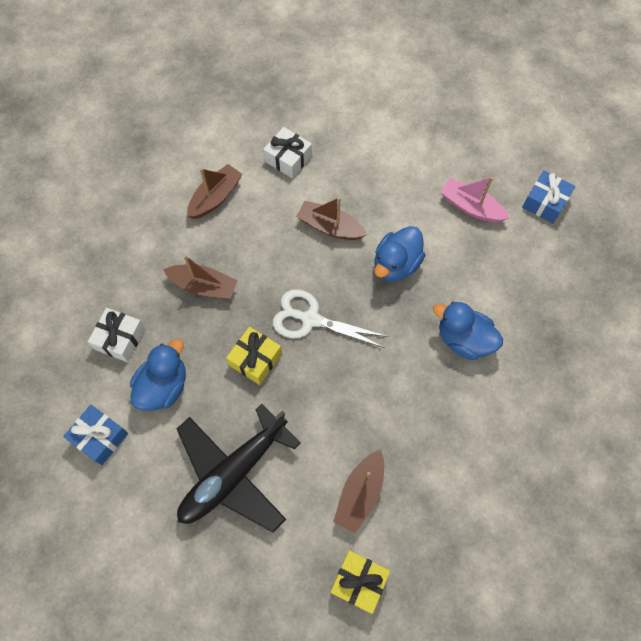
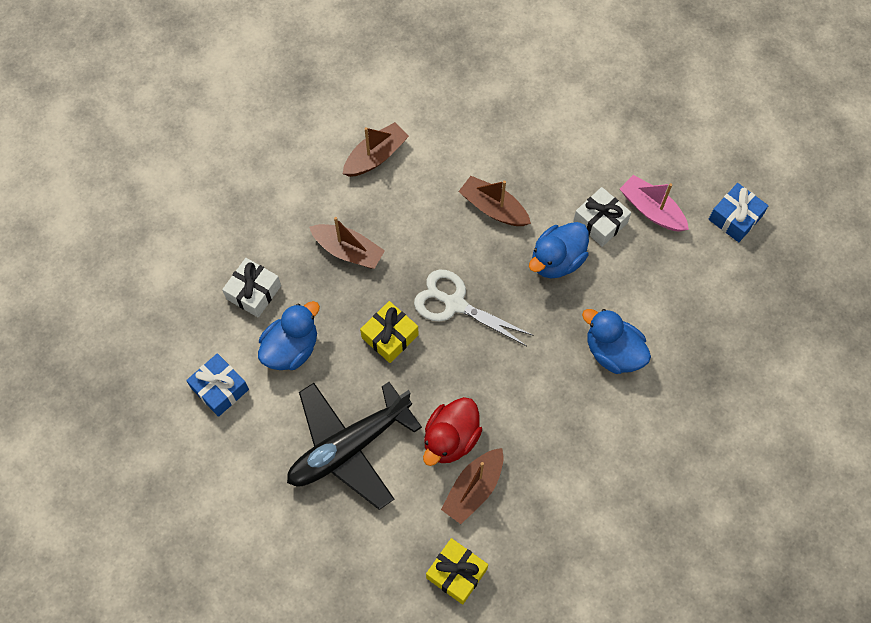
camera: 10 degrees right, 0 degrees up
white gift [263,127,312,178] -> white gift moved to [573,187,631,247]
none -> red duck [423,397,482,466]

